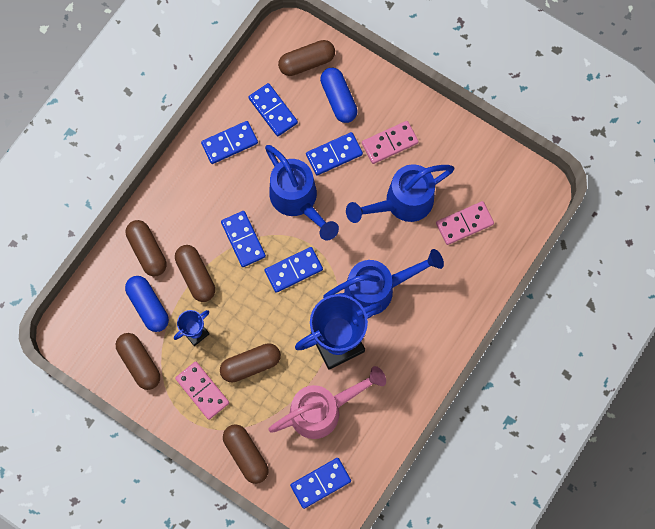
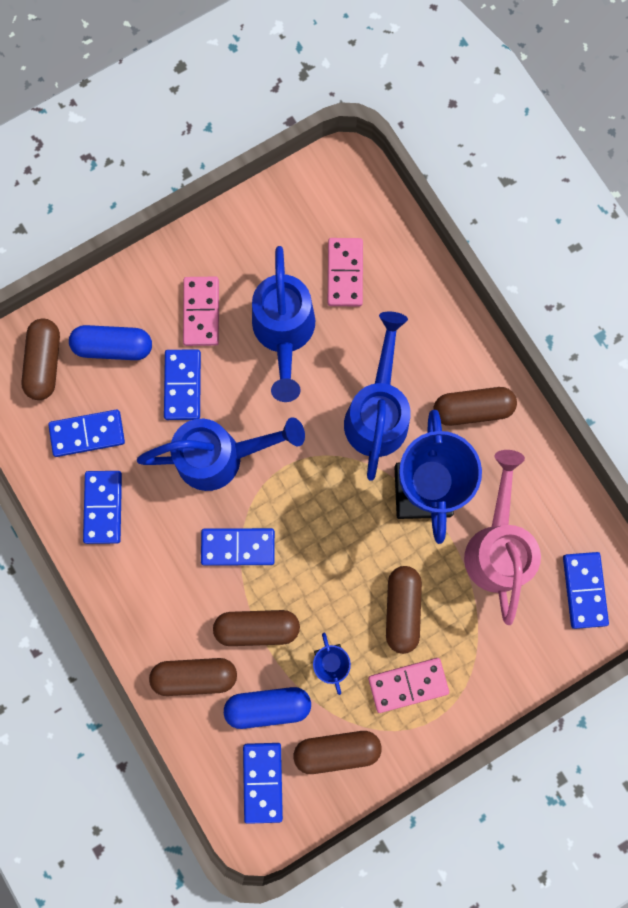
camera: 65 degrees left, 5 degrees up
brown capsule [223,424,269,484] -> brown capsule moved to [433,387,517,426]
blue domino [265,247,323,293] -> blue domino moved to [243,743,283,824]

